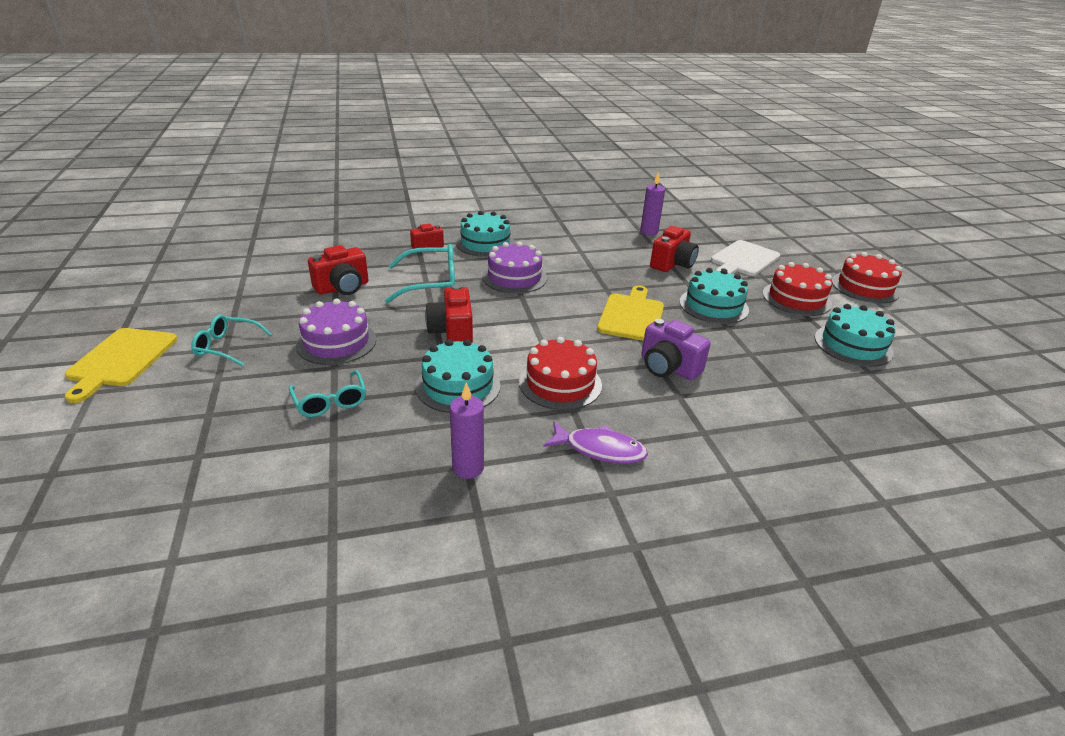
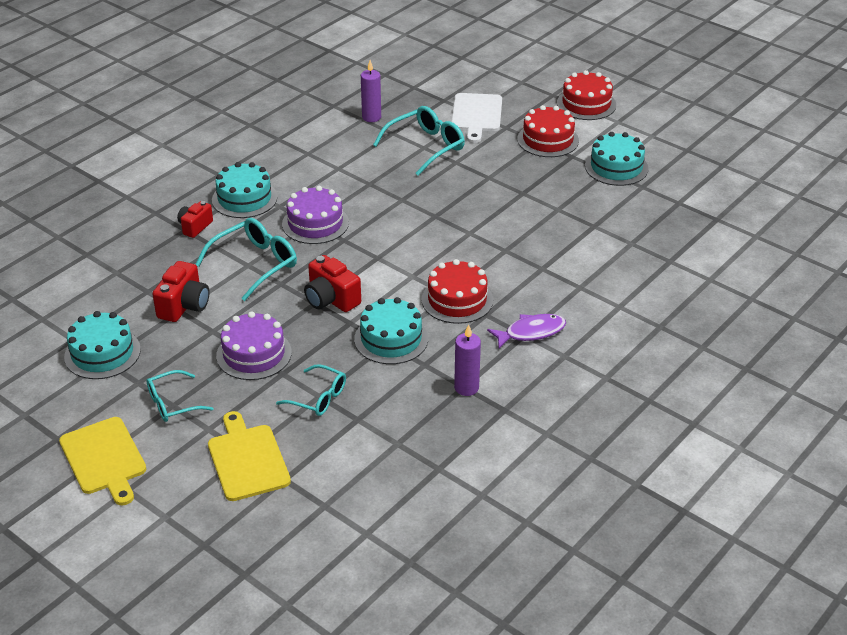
camera: 35 degrees left, 5 degrees up
yellow cutting board [597,286,664,341] -> yellow cutting board moved to [208,411,291,501]
purple camera [641,319,711,381] -> none
red camera [650,226,699,272] -> turquoise glasses [373,106,465,176]
turquoise cake [680,268,749,324] -> turquoise cake moved to [64,311,141,379]

